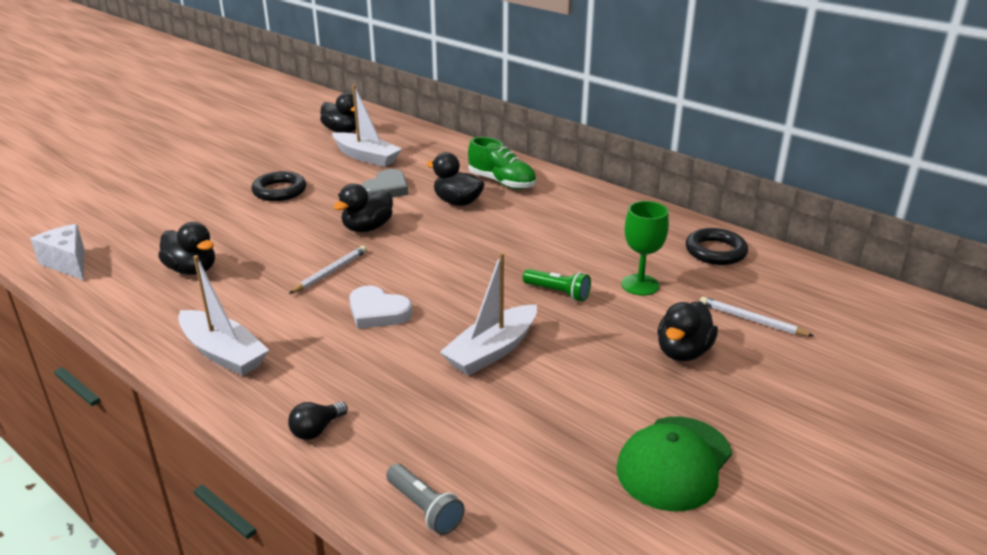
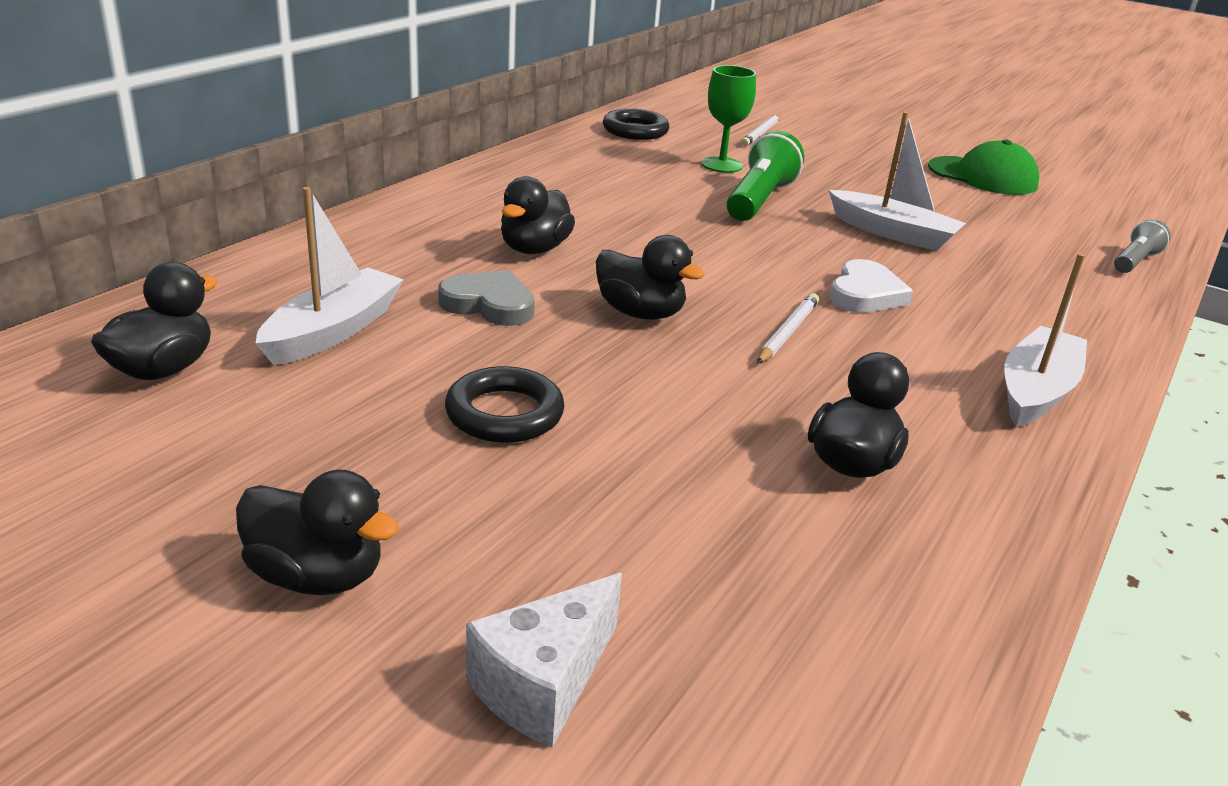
camera: 100 degrees left, 0 degrees up
white cheese [30,224,84,280] -> white cheese moved to [466,573,622,748]
black light bulb [288,402,348,440] -> none
white pencil [289,246,367,294] -> white pencil turned 90 degrees clockwise [757,293,819,364]
green shoe [468,137,536,189] -> none
green flashlight [523,269,591,301] -> green flashlight [727,131,804,221], size x1.69
black duck [657,301,718,361] -> black duck moved to [236,470,399,595]

